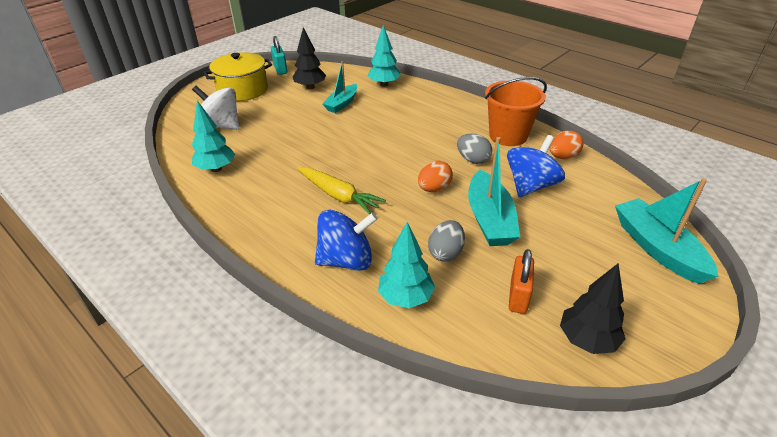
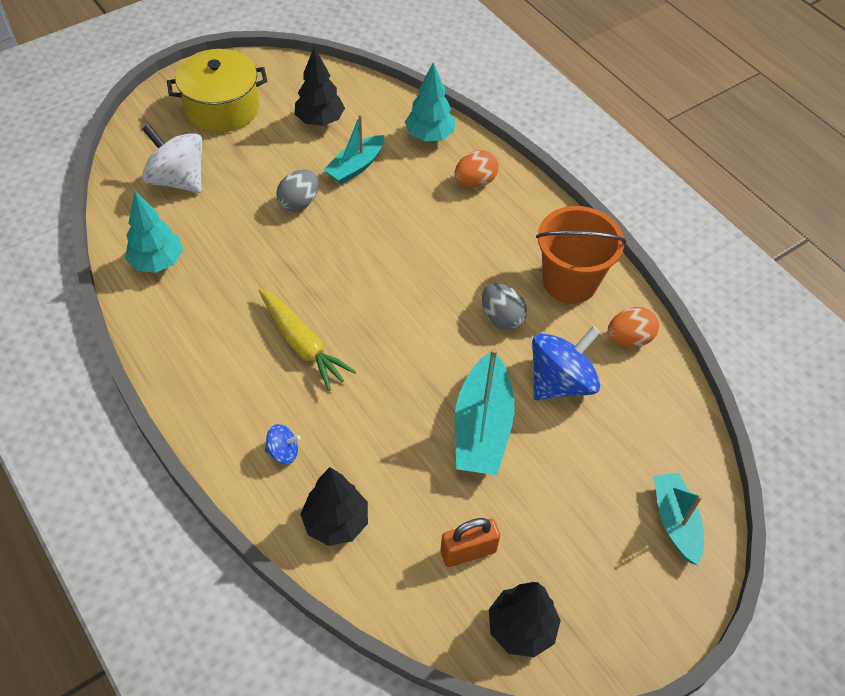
camera: 10 degrees right, 15 degrees up
turquoise padlock [271,36,287,75] -> none
blue spinning top [315,210,378,271] -> blue spinning top [265,424,301,464], size x0.47
turquoise tree [378,222,435,308] -> black tree [300,467,368,546]
orange egg [418,161,453,192] -> orange egg moved to [455,150,498,187]
grey egg [428,220,465,261] -> grey egg moved to [276,169,319,212]
orange padlock [509,249,534,314] -> orange padlock turned 45 degrees clockwise [440,518,500,567]
turquoise boat [615,178,718,284] -> turquoise boat [654,473,704,565], size x0.65

